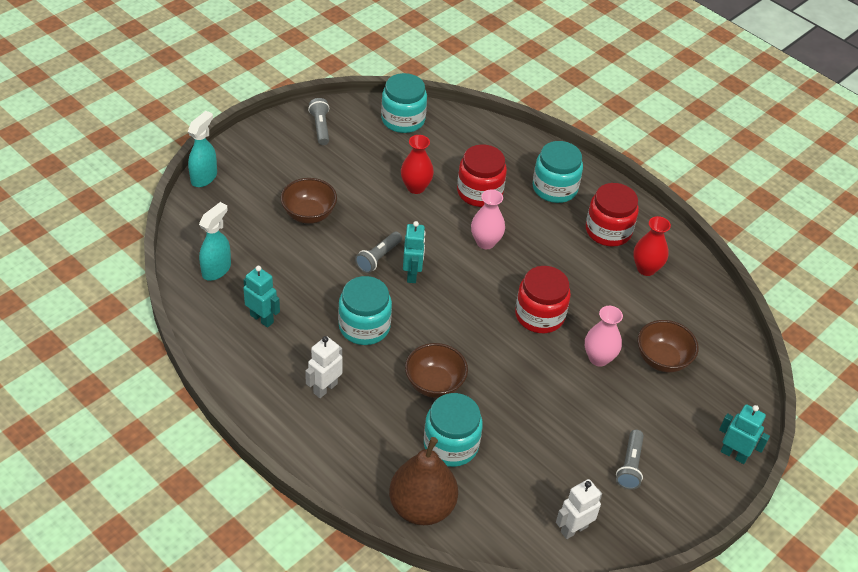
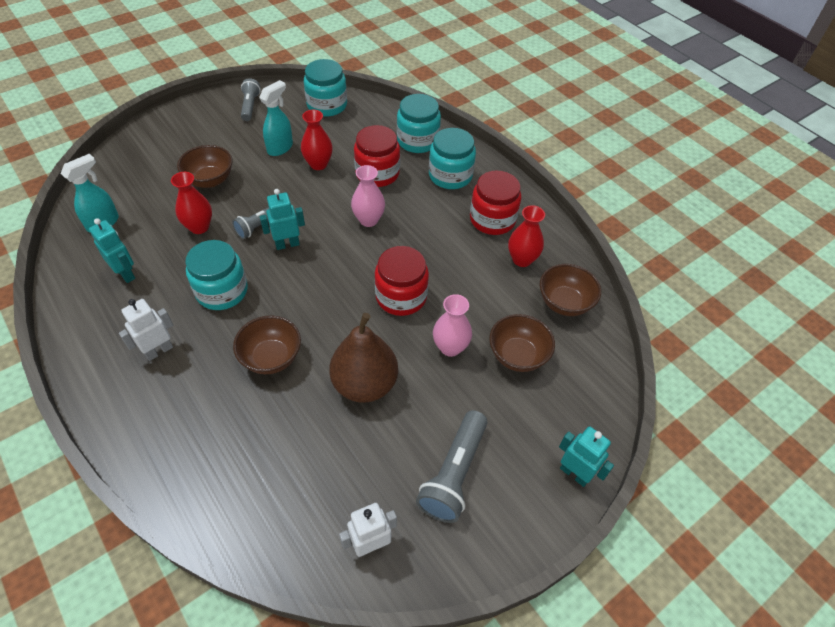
camera: 10 degrees right, 5 degrees up
turquoise spray bottle [188,111,217,187] -> turquoise spray bottle moved to [259,80,293,156]
brown pear [389,437,458,525] -> brown pear moved to [329,313,398,403]
turquoise robot [403,221,426,283] -> turquoise robot turned 120 degrees counterclockwise [260,189,305,250]
turquoise jar [424,393,483,467] -> turquoise jar moved to [397,94,441,153]
grey flashlight [616,430,644,489] -> grey flashlight [416,410,487,523], size x1.59
none -> red vase [171,172,212,234]
none -> brown bowl [540,264,601,316]

